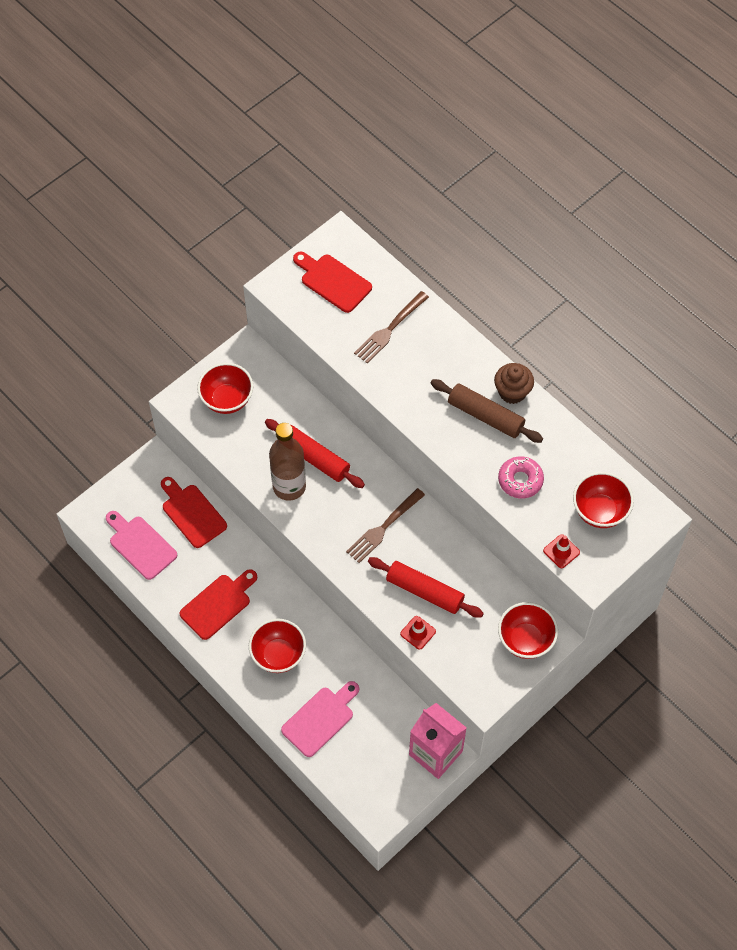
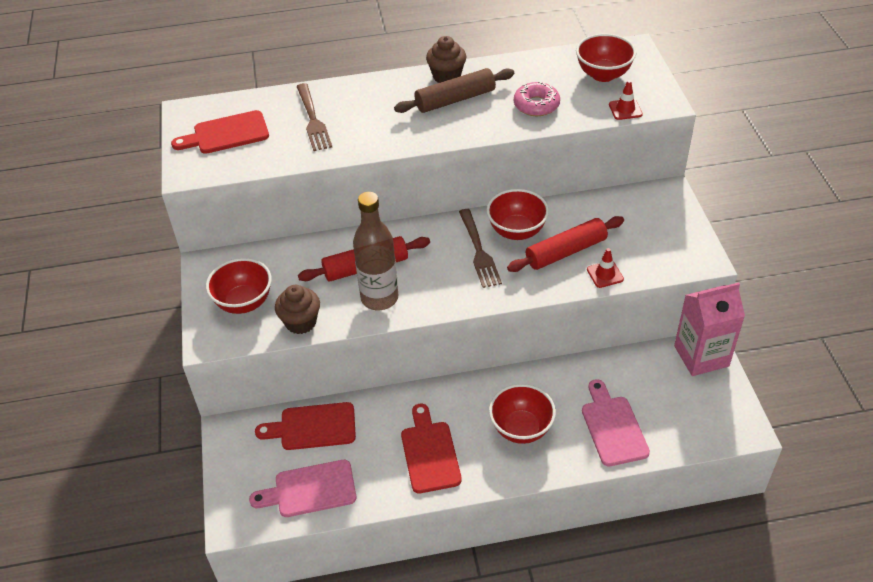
camera: 55 degrees left, 15 degrees down
red bowl [498,602,558,659] -> red bowl moved to [487,189,549,240]
none -> brown cupcake [275,285,320,334]

